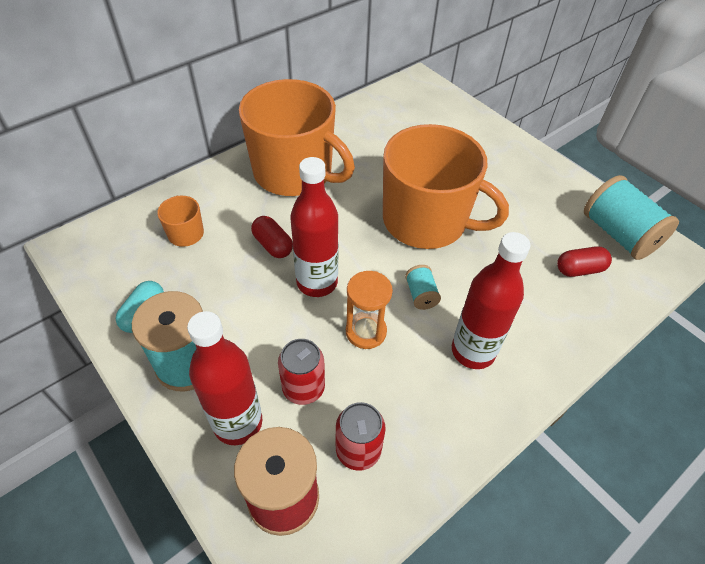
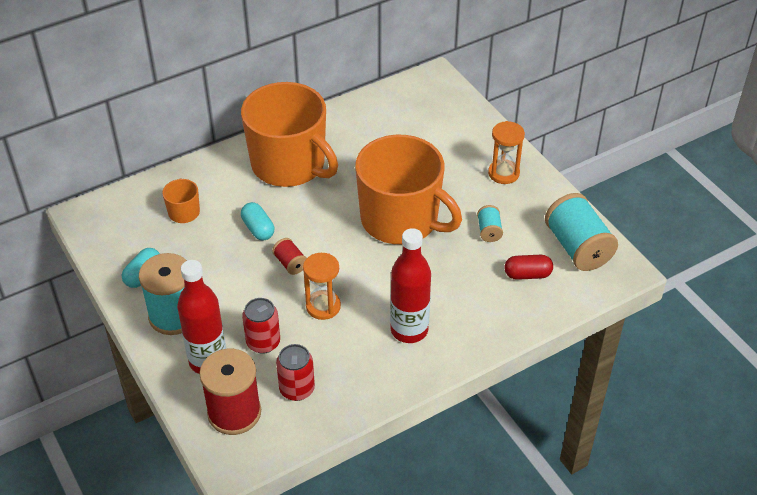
camera: 10 degrees right, 5 degrees down
red capsule [251,216,293,258] -> turquoise capsule [241,202,274,240]
red bottle [290,157,338,297] -> red spool [272,238,307,275]
turquoise spool [405,265,441,310] -> turquoise spool moved to [477,205,503,242]
none -> orange hourglass [488,121,525,184]

